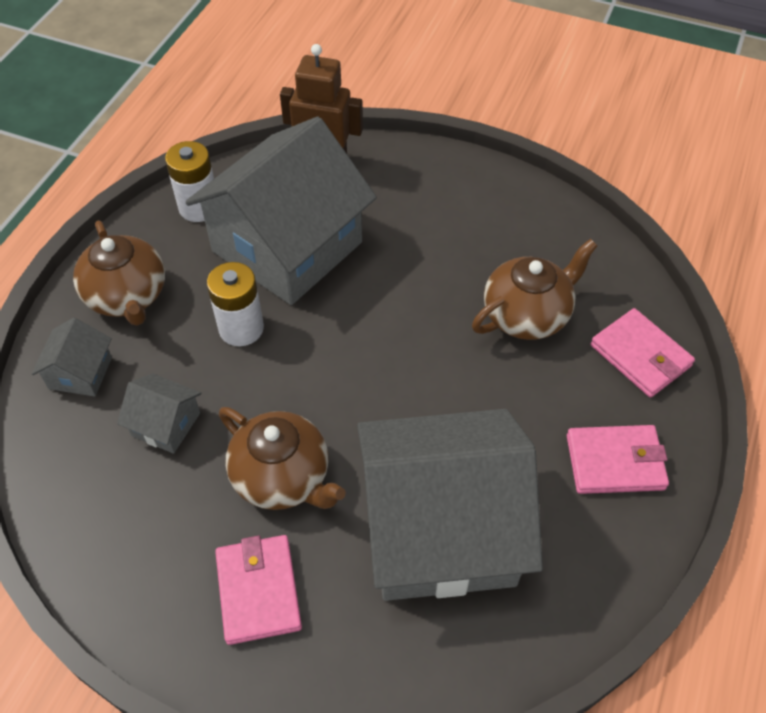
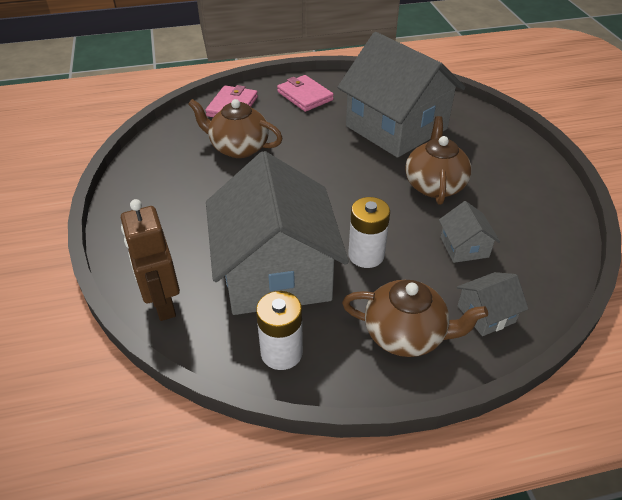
camera: 125 degrees left, 10 degrees down
brown teapot [73,220,165,326] -> brown teapot turned 75 degrees clockwise [342,280,488,357]
grey house [185,117,377,305] -> grey house turned 75 degrees clockwise [206,151,349,315]
pink wallet [215,535,302,645] -> none

